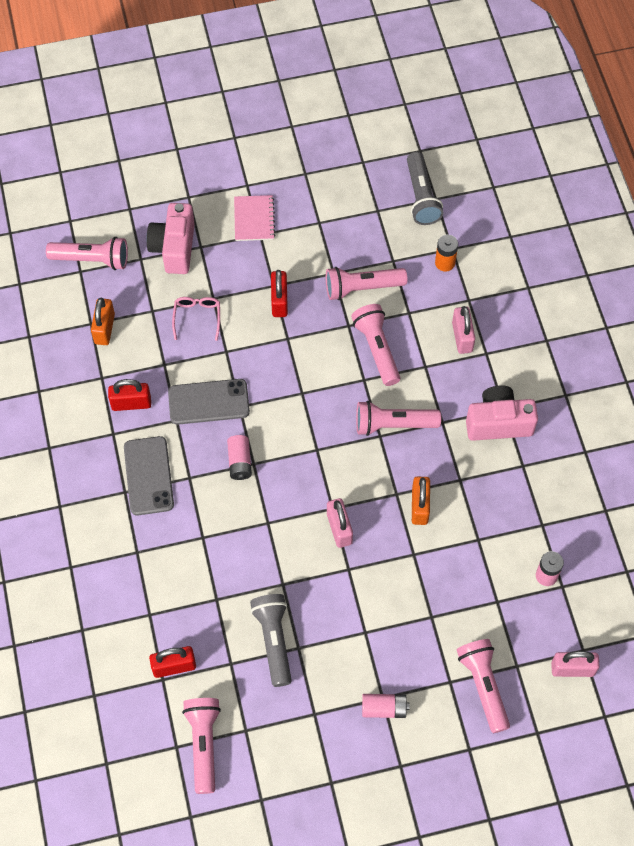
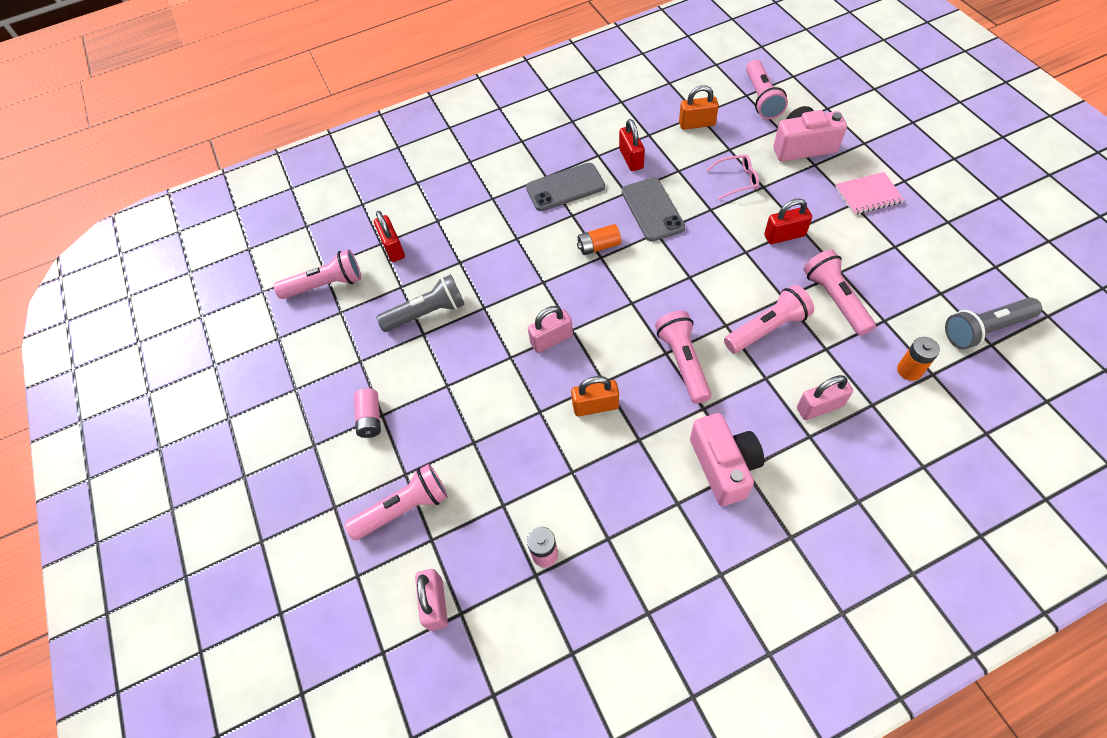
camera: 85 degrees right, 5 degrees down
pink battery [227,435,252,480] -> orange battery [577,224,621,255]

